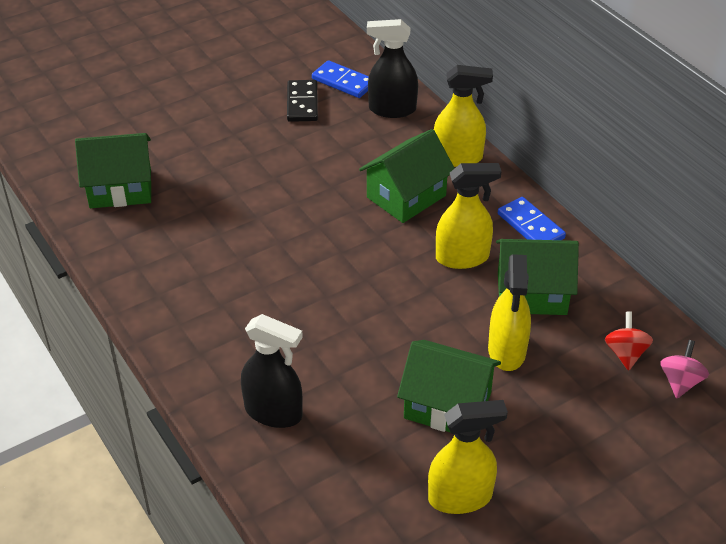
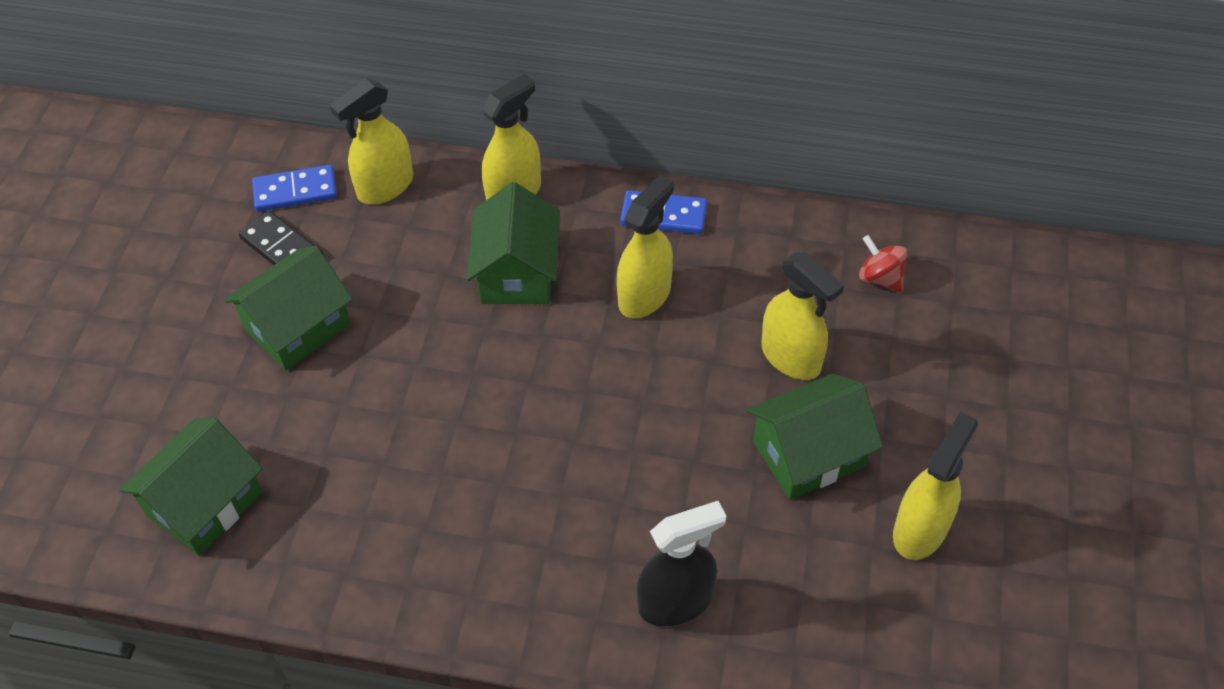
camera: 45 degrees left, 10 degrees up
black spray bottle [367,19,418,118] -> yellow spray bottle [329,79,413,204]
green house [496,239,579,315] -> green house moved to [224,246,353,370]
pink spinning top [660,340,709,399] -> none

